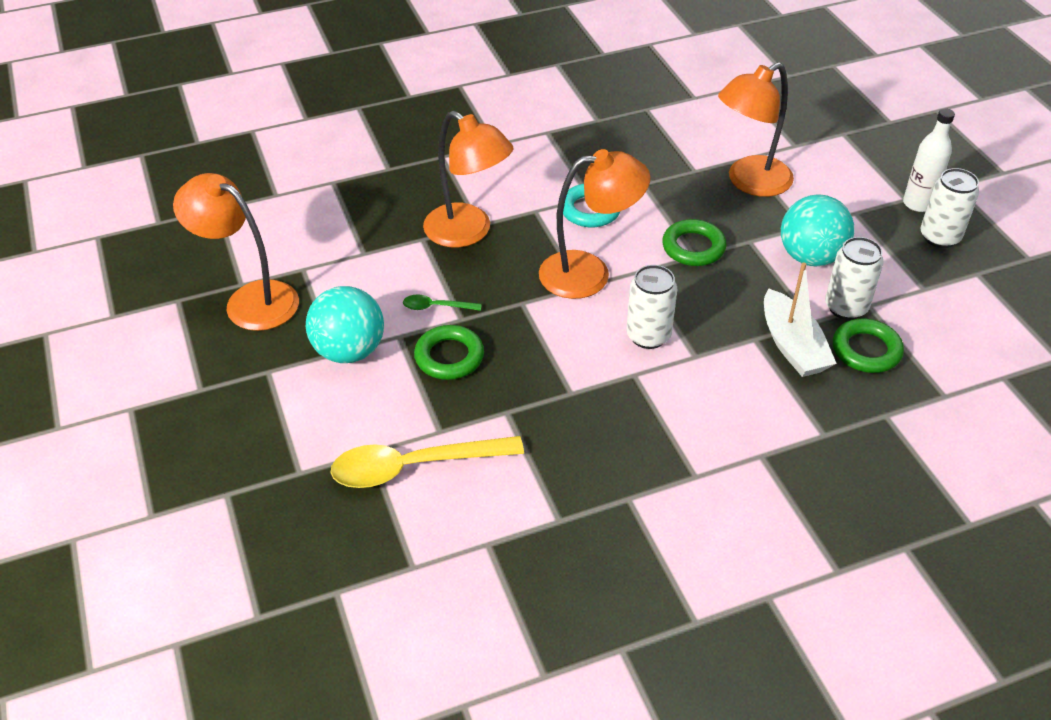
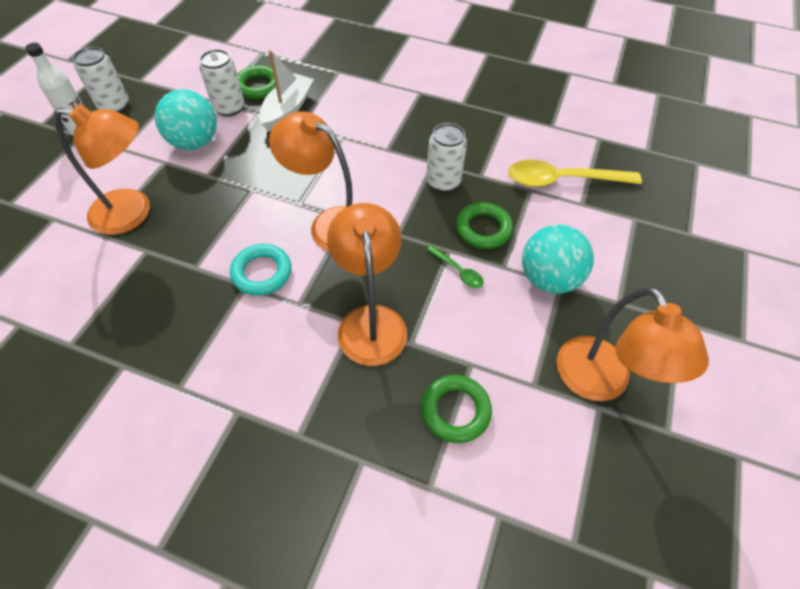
camera: 140 degrees left, 10 degrees up
yellow spoon [330,436,524,488] -> yellow spoon turned 150 degrees clockwise [508,160,642,187]
white can [626,265,677,349] -> white can moved to [426,123,467,192]
green ring [662,219,726,266] -> green ring moved to [421,375,492,443]

